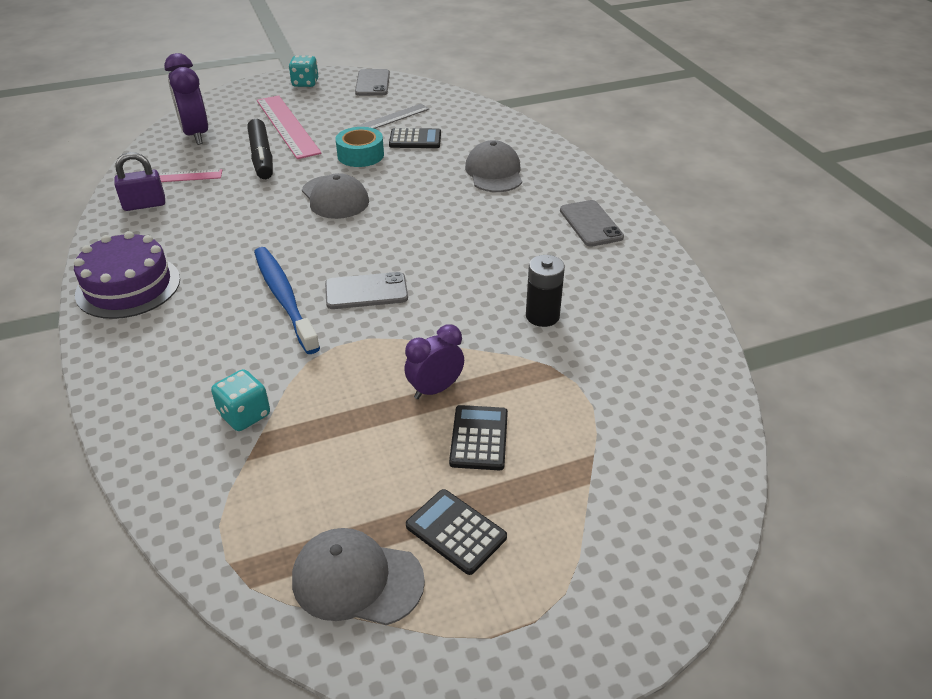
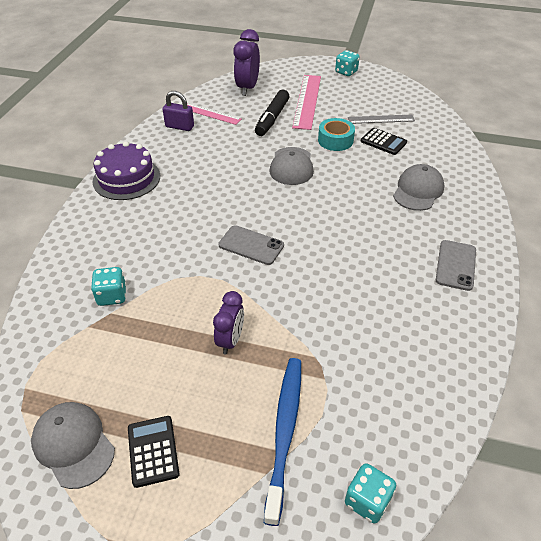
camera: 35 degrees right, 5 degrees up
blue toothbrush [254,247,320,354] -> blue toothbrush moved to [264,358,301,526]
grey phone [355,69,390,96] -> none
purple clock [404,324,464,399] -> purple clock turned 105 degrees clockwise [213,291,244,354]
black calculator [449,405,508,470] -> none
black battery [526,255,565,327] -> none
none -> turquoise dice [345,463,396,524]

